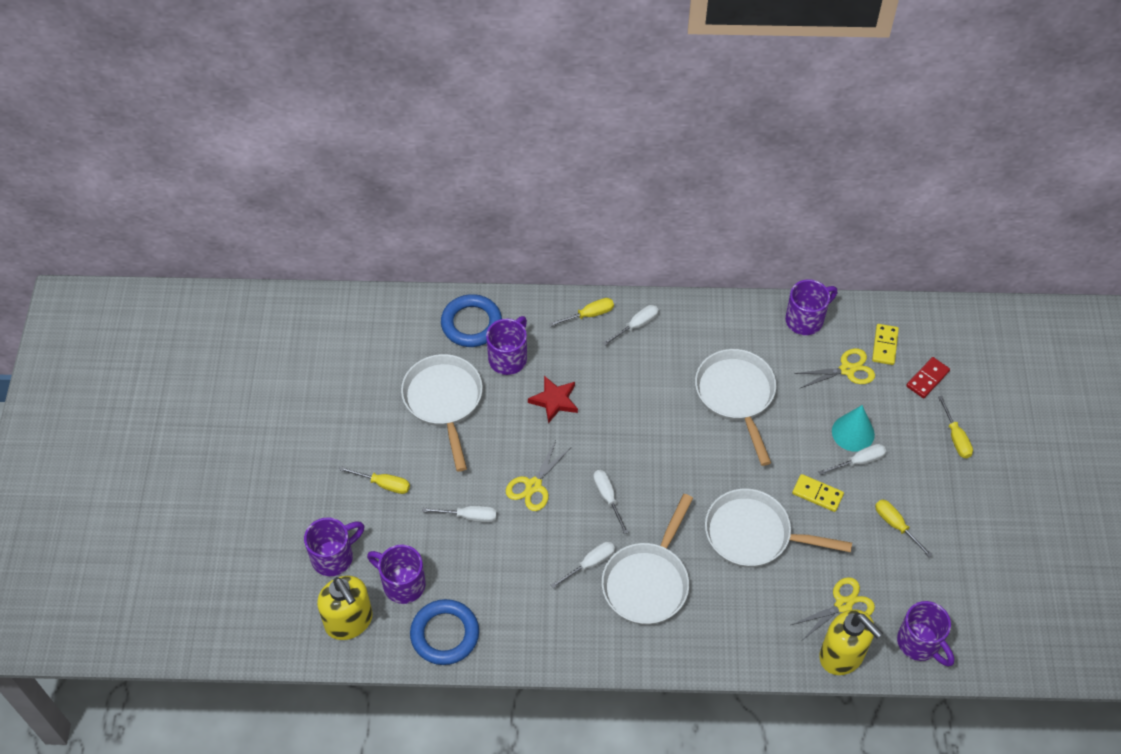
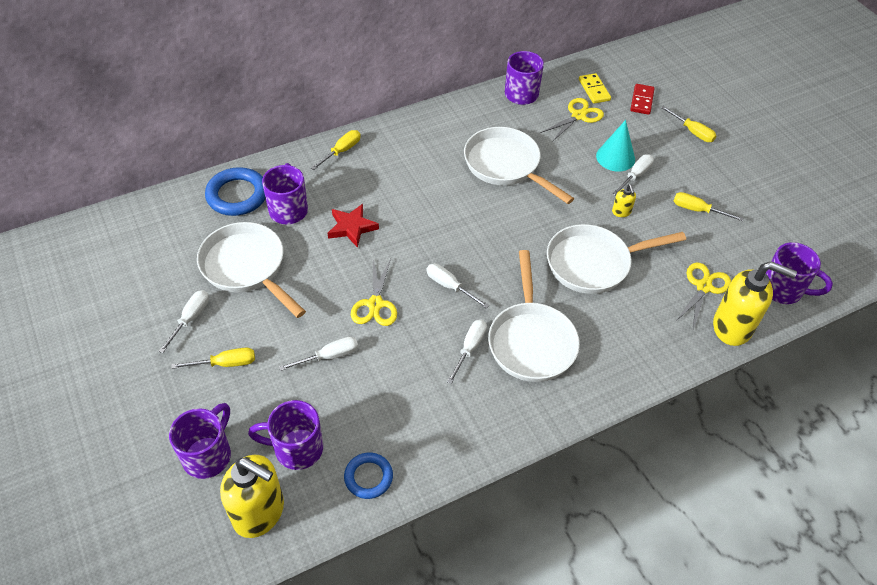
camera: 30 degrees left, 5 degrees down
blue ring [410,599,479,665] -> blue ring [344,453,393,499], size x0.62
white screwdriver [602,305,659,346] -> white screwdriver moved to [159,290,209,353]
yellow domino [792,474,844,512] -> yellow soap dispenser [612,184,636,217]

